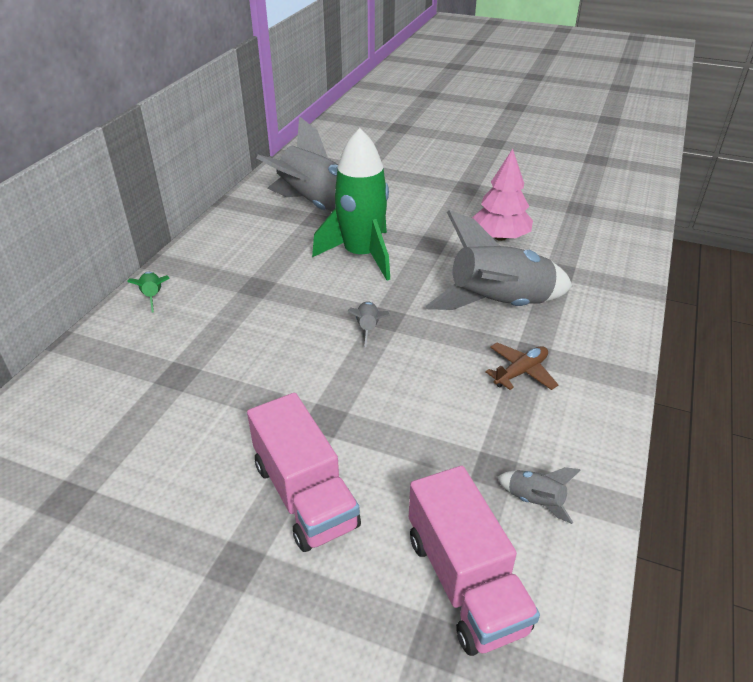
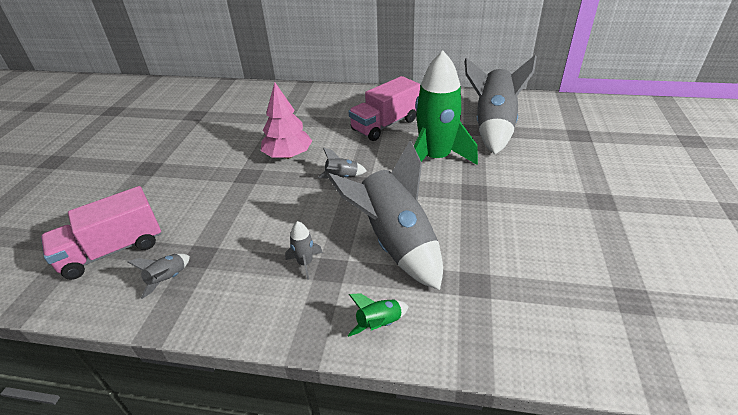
camera: 80 degrees right, 0 degrees up
green rocket [127,272,170,312] -> green rocket moved to [347,293,409,337]
pink truck [247,393,361,552] -> pink truck moved to [348,76,420,141]
pink tree [472,149,533,241] -> pink tree moved to [261,82,312,159]
brown plane [485,343,558,390] -> grey rocket [285,221,323,280]

